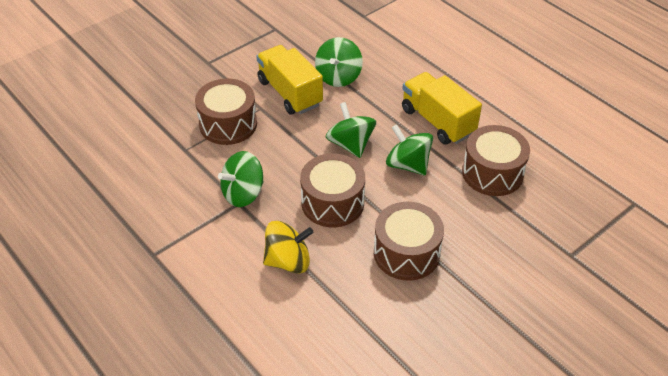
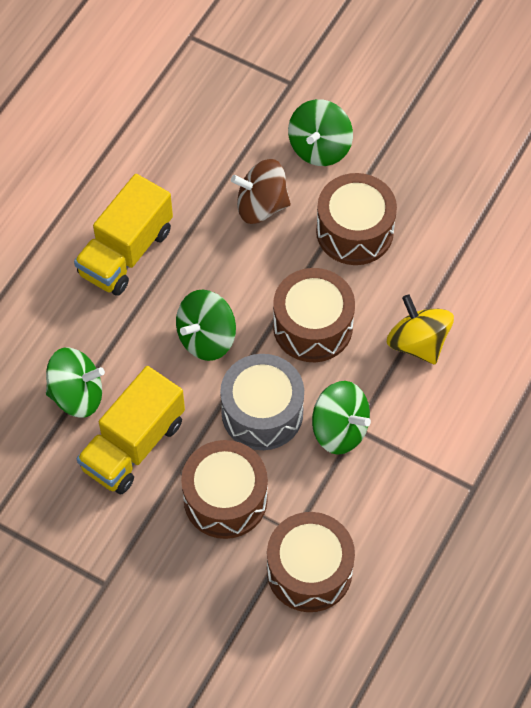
camera: 110 degrees left, 15 degrees up
green spinning top [386,124,433,175] -> green spinning top moved to [288,99,353,166]
brown drum [462,125,530,196] -> brown drum moved to [267,512,355,612]
none -> grey drum [220,354,304,450]
none -> brown spinning top [231,159,291,224]

